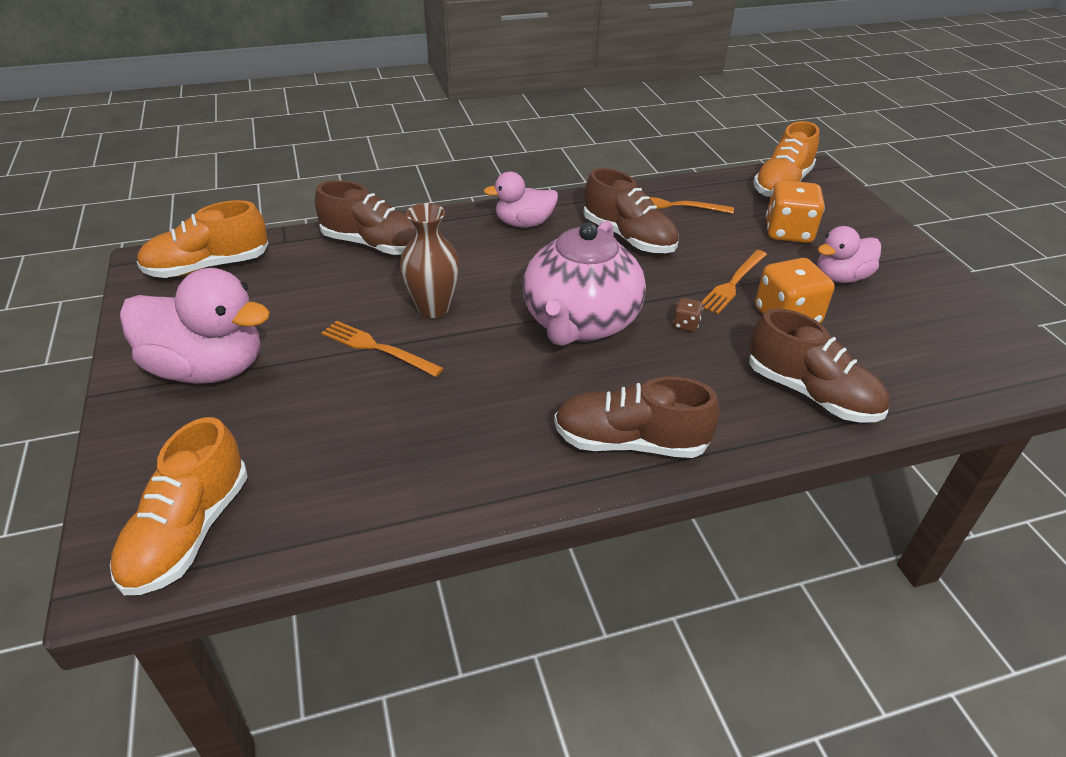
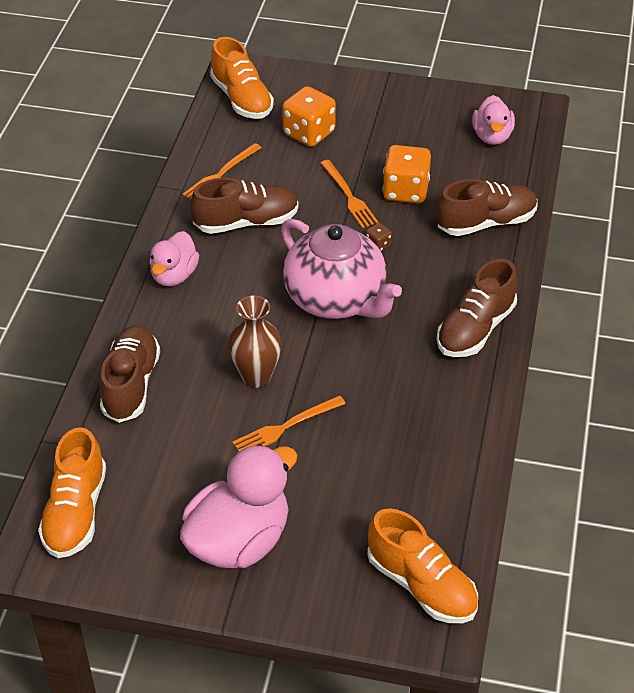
camera: 60 degrees left, 5 degrees up
brown shoe [315,180,416,255] -> brown shoe turned 45 degrees counterclockwise [99,325,160,423]
pink duck [817,226,881,283] -> pink duck moved to [472,95,515,145]

